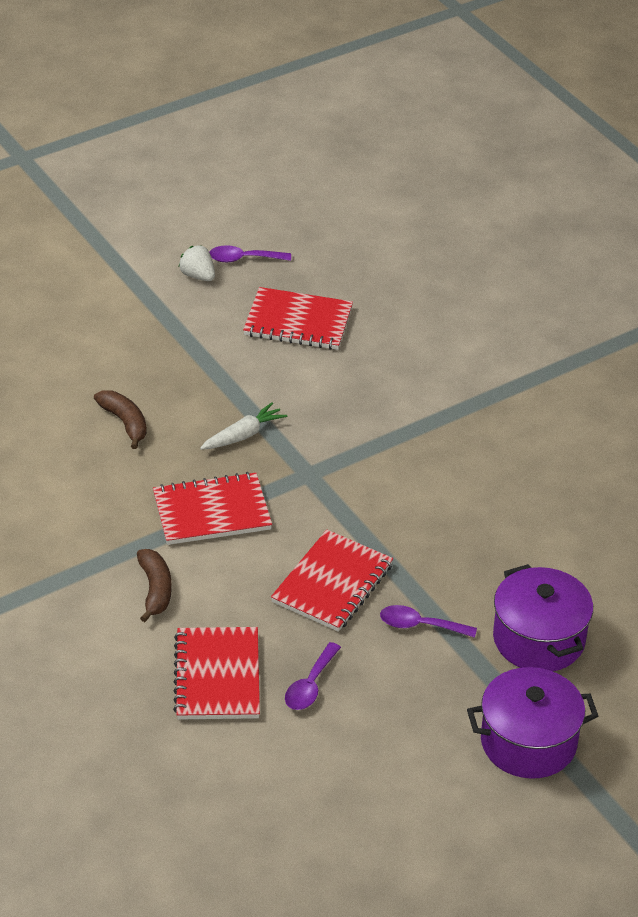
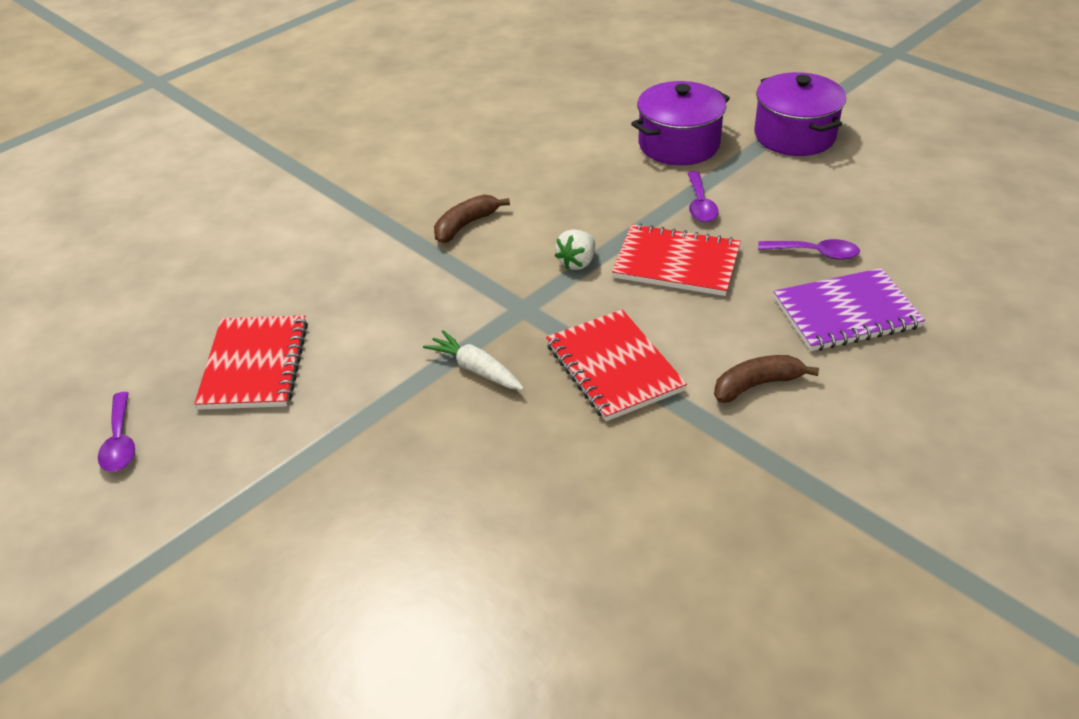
camera: 100 degrees left, 0 degrees up
brown banana [94,390,147,449] -> brown banana moved to [434,195,510,243]
red notebook [173,627,260,720] -> purple notebook [774,268,925,351]
white strawberry [179,245,215,281] -> white strawberry moved to [555,229,595,270]

